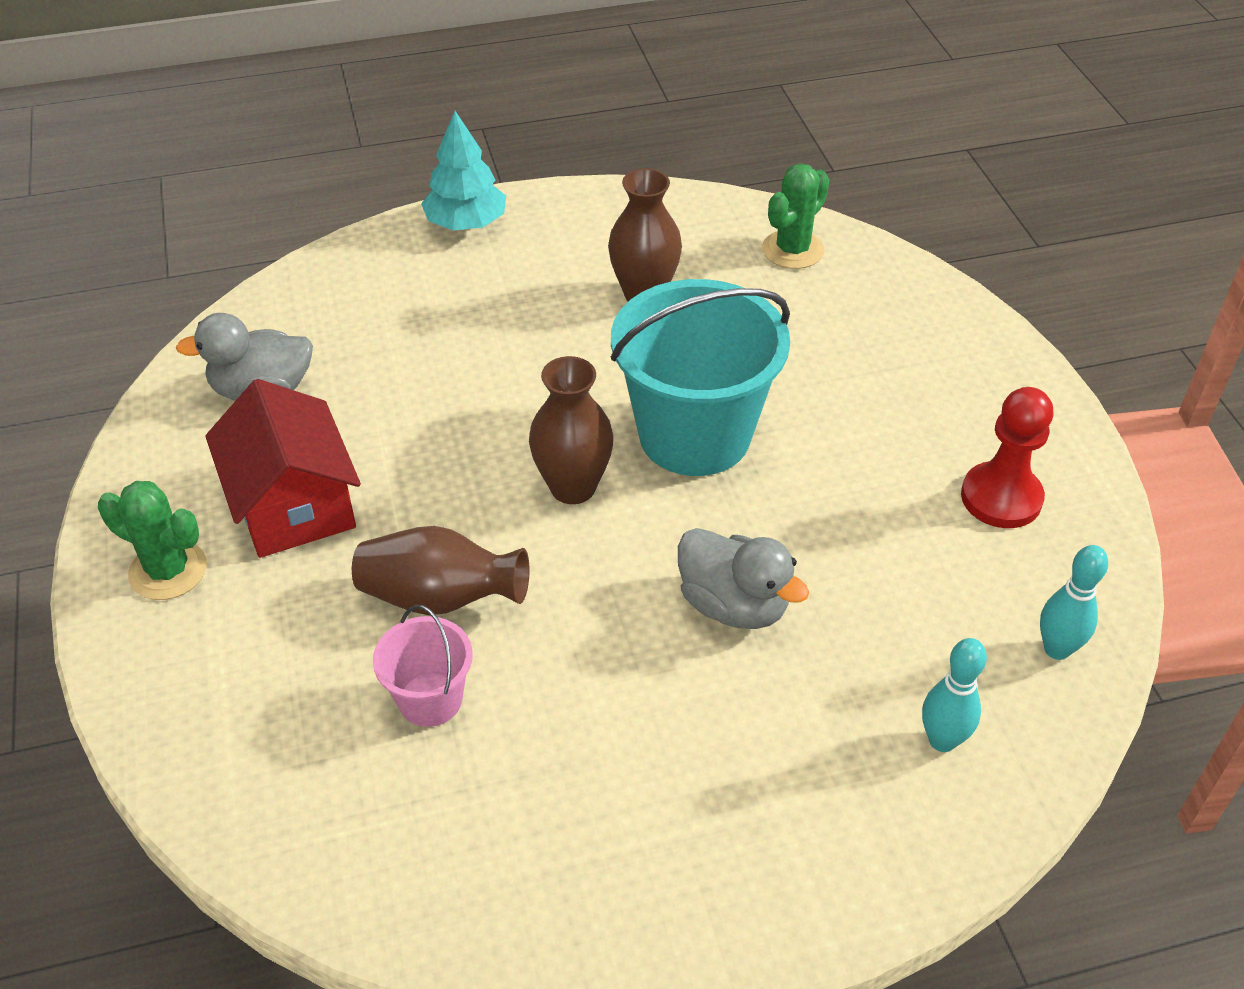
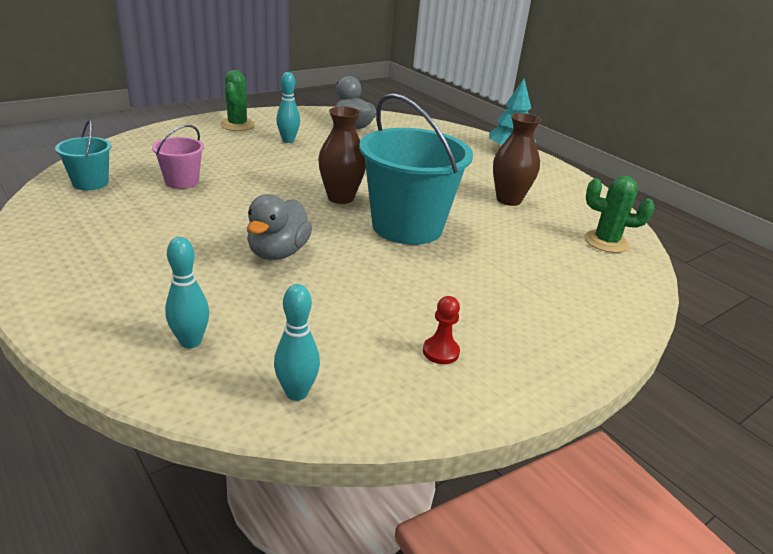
camera: 65 degrees right, 15 degrees down
red house [205,379,361,558] -> turquoise bowling pin [276,72,300,143]
brown vase [352,526,529,615] -> none
red pawn [961,387,1053,528] -> red pawn [423,296,460,364], size x0.56
none -> turquoise bucket [55,120,111,190]

